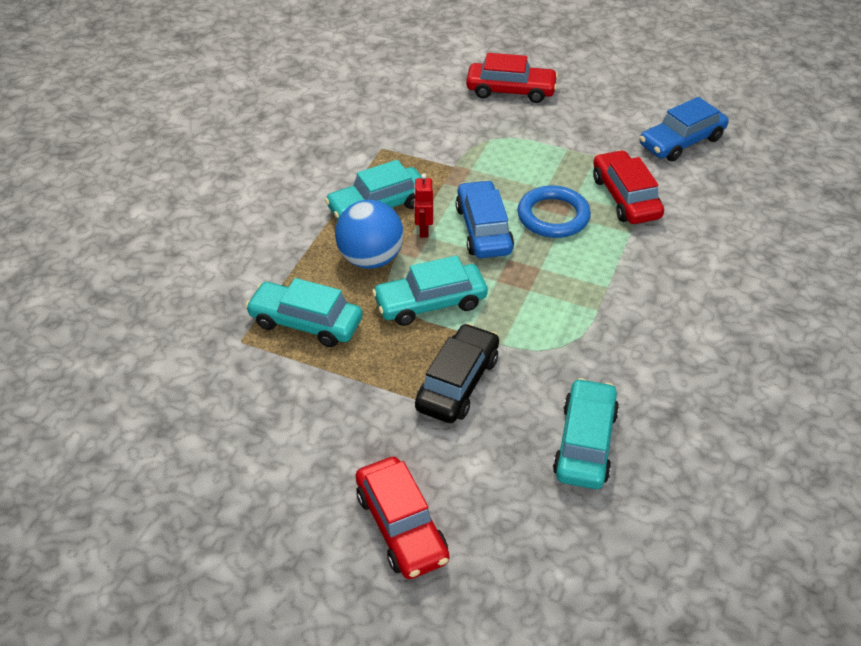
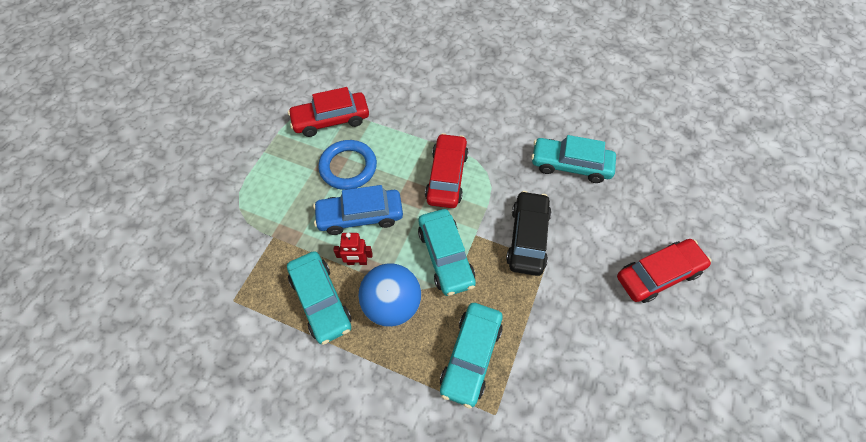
camera: 90 degrees left, 15 degrees up
black car [415,323,499,423] -> black car turned 75 degrees clockwise [506,191,551,276]
red car [466,53,558,103] -> red car moved to [425,133,468,208]
blue car [640,97,729,162] -> none

